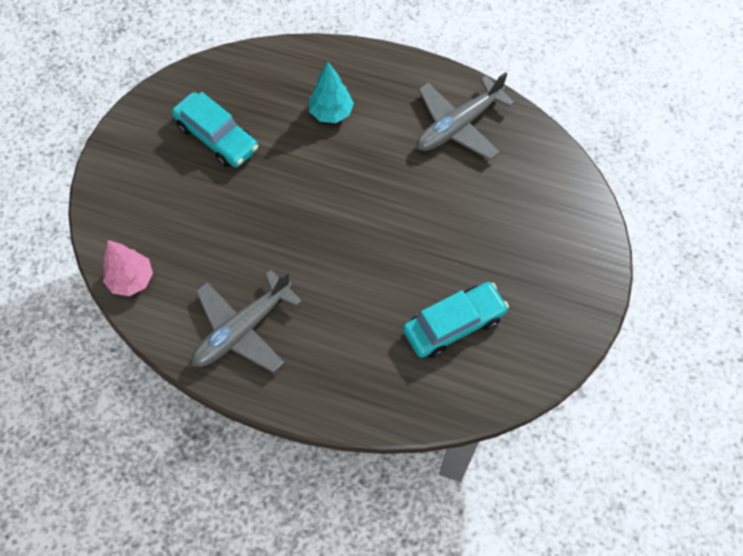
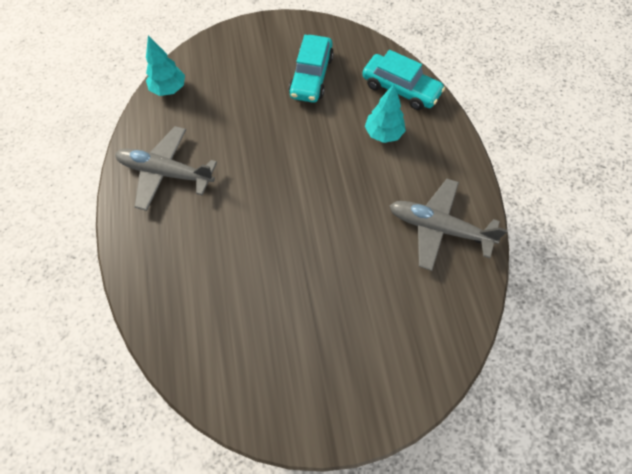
camera: 60 degrees right, 0 degrees up
pink tree [103,240,153,296] -> turquoise tree [146,35,185,96]
turquoise car [403,282,509,358] -> turquoise car moved to [362,50,445,110]

